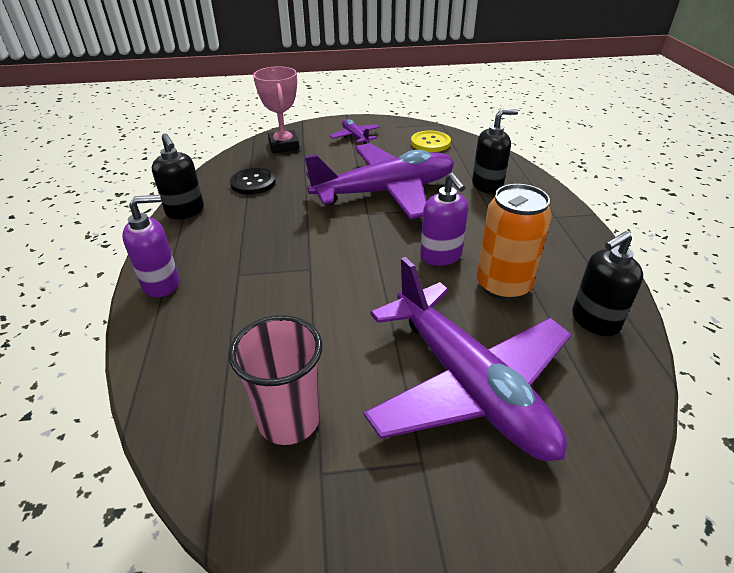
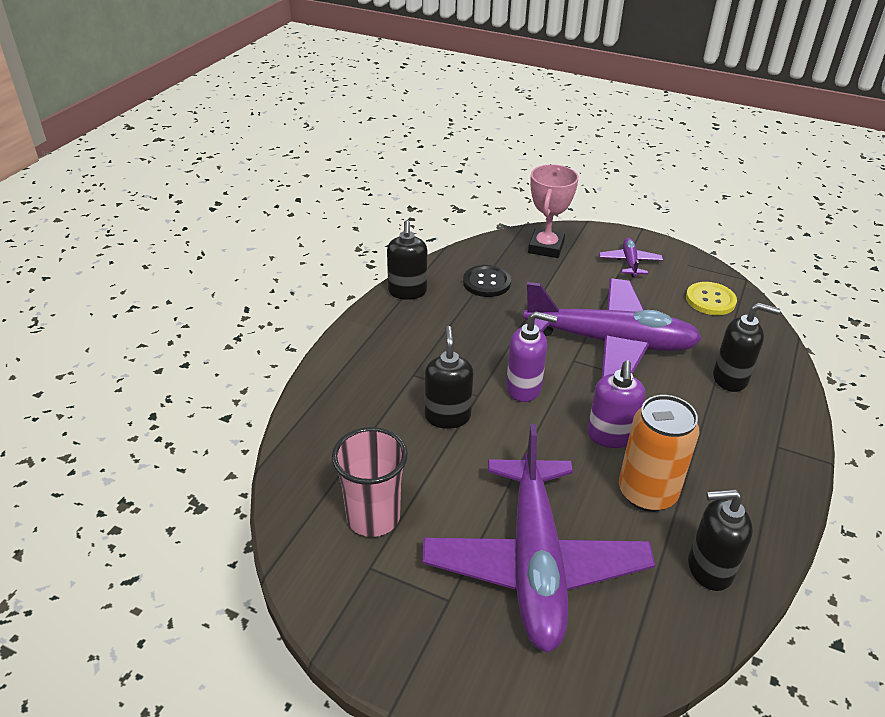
camera: 30 degrees right, 0 degrees up
purple soap dispenser [122,195,179,297] -> purple soap dispenser moved to [506,312,557,402]
none -> black soap dispenser [425,326,474,429]

